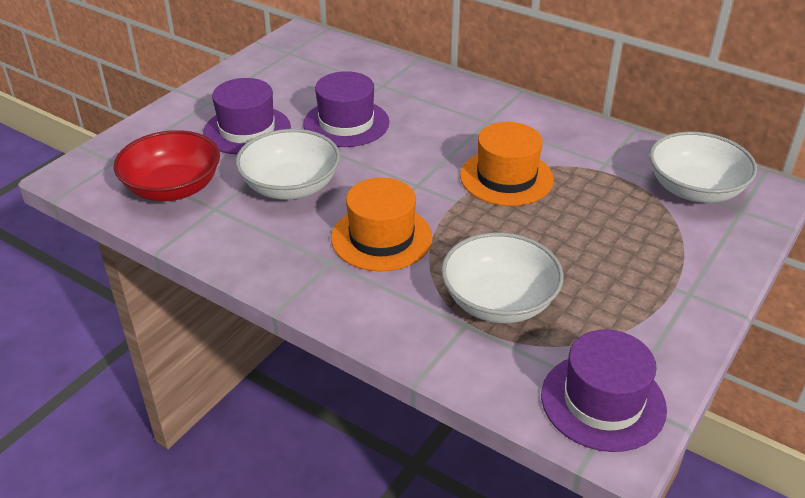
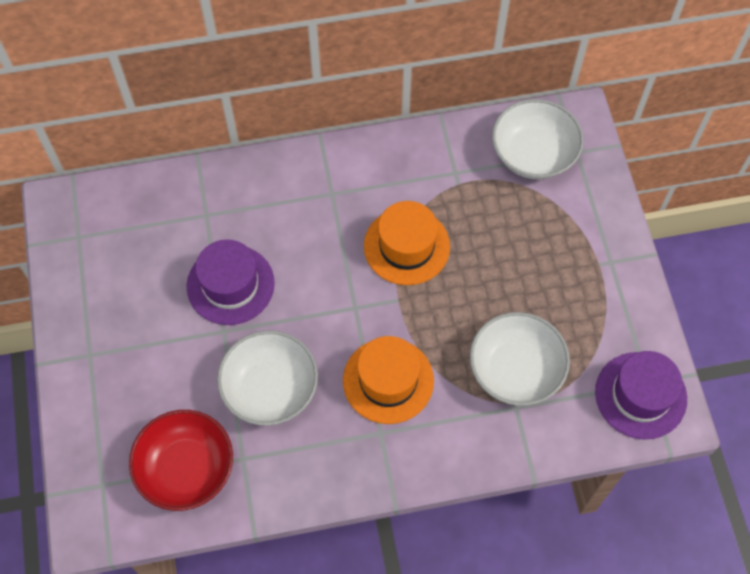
camera: 45 degrees left, 25 degrees up
purple hat [203,78,291,155] -> none

